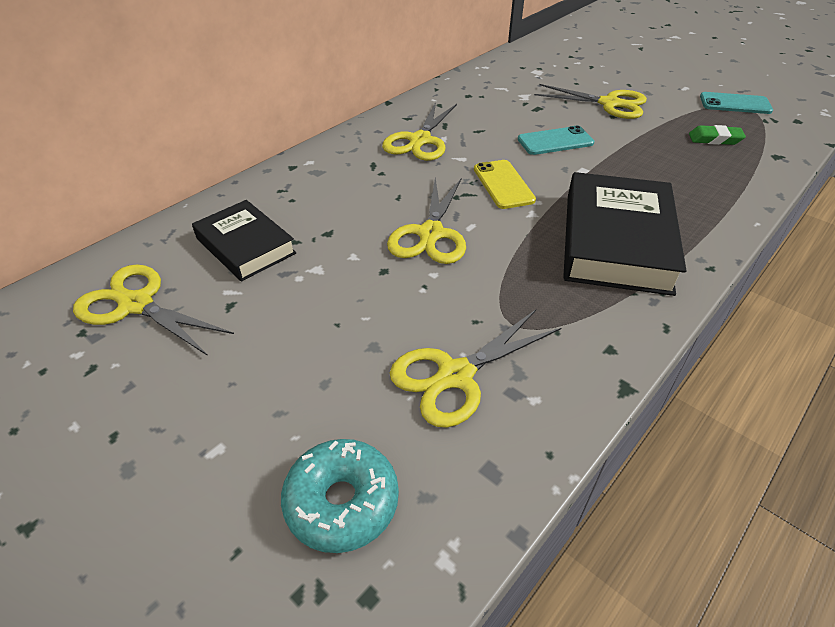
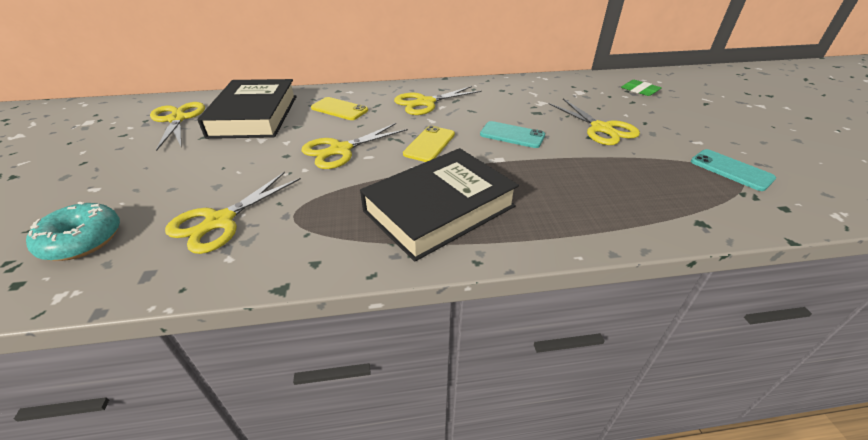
camera: 40 degrees right, 5 degrees down
black book [192,200,296,281] -> black book [197,79,297,139], size x1.62
yellow scissors [390,310,561,428] -> yellow scissors turned 60 degrees counterclockwise [165,172,301,254]
green eraser [689,125,746,145] -> green eraser moved to [621,80,661,96]
none -> yellow phone [311,97,368,120]

